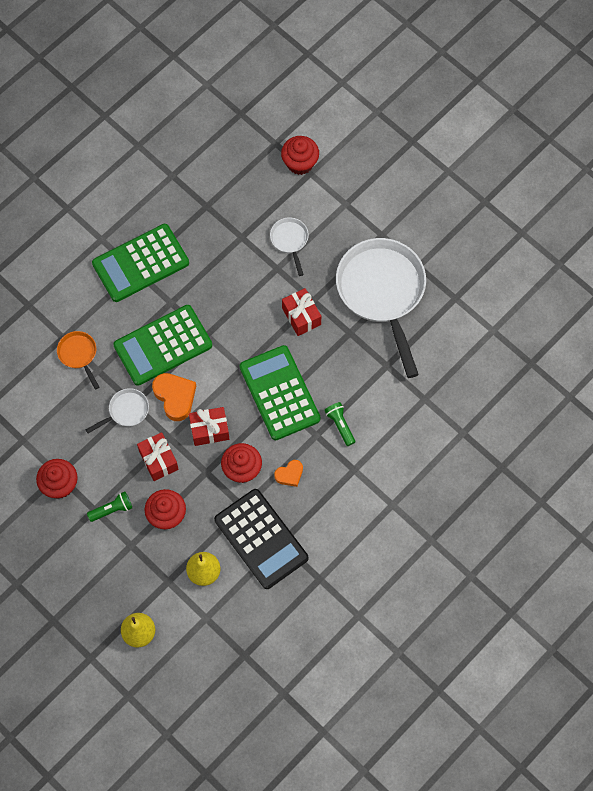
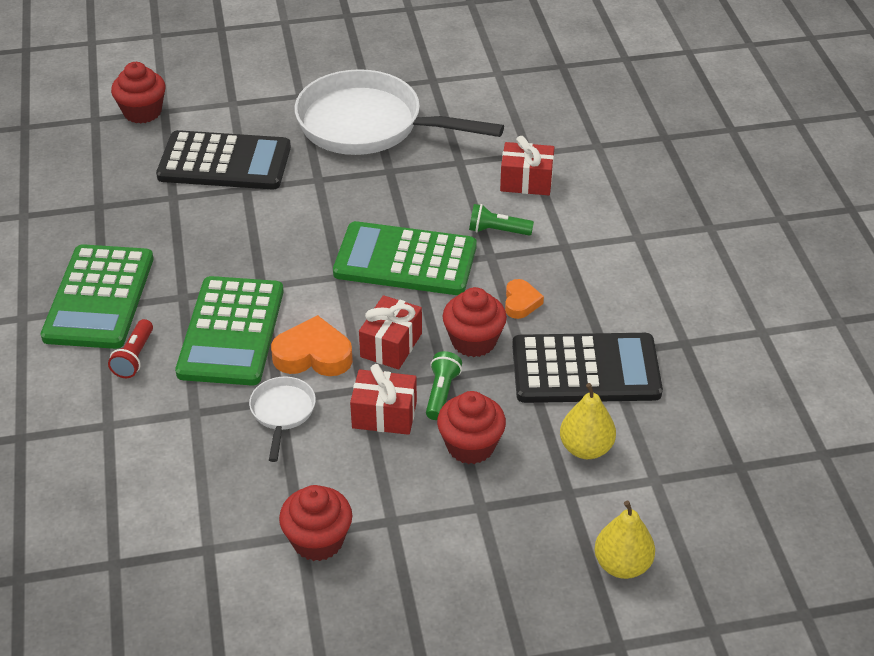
camera: 55 degrees left, 25 degrees down
orange pan [57,331,99,390] -> none
green flashlight [87,492,132,522] -> green flashlight moved to [426,351,462,420]
white pan [270,218,309,276] -> black calculator [156,130,291,189]
red gift [282,288,321,336] -> red gift moved to [500,136,554,195]
none -> red flashlight [108,319,153,378]

